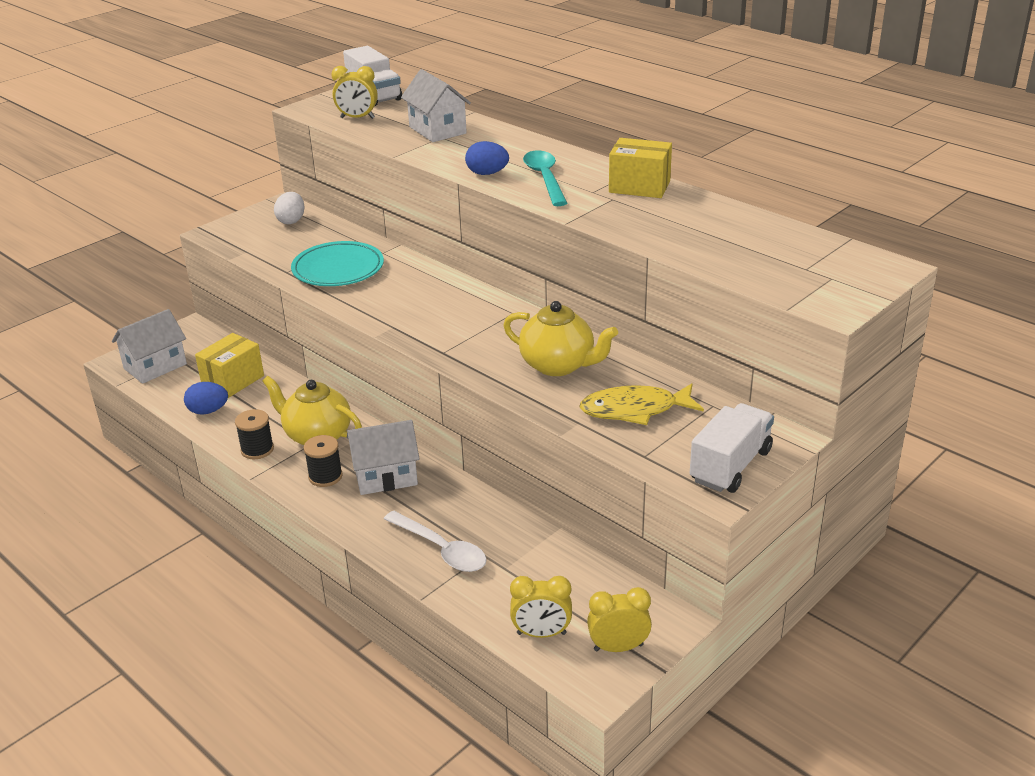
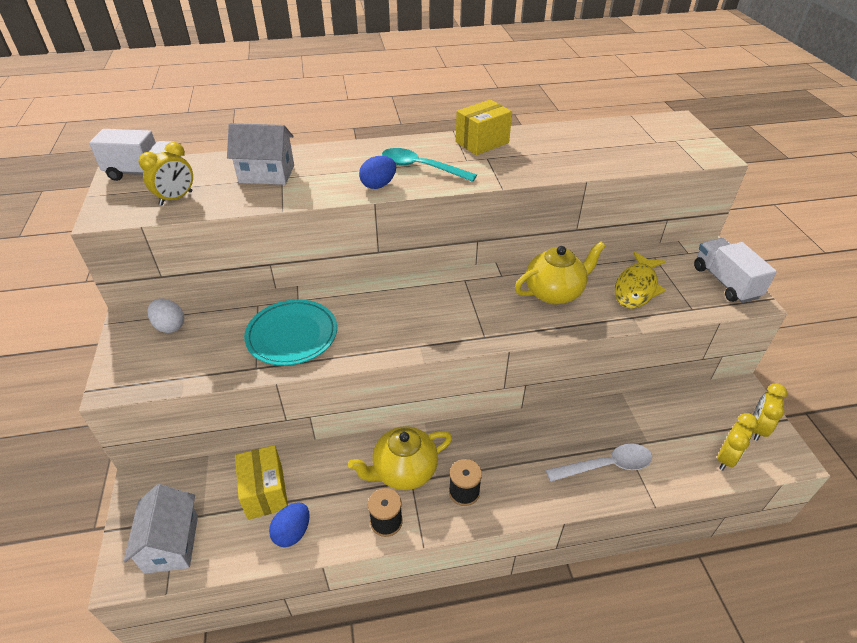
camera: 55 degrees left, 10 degrees up
white house [347,420,419,495] -> none

